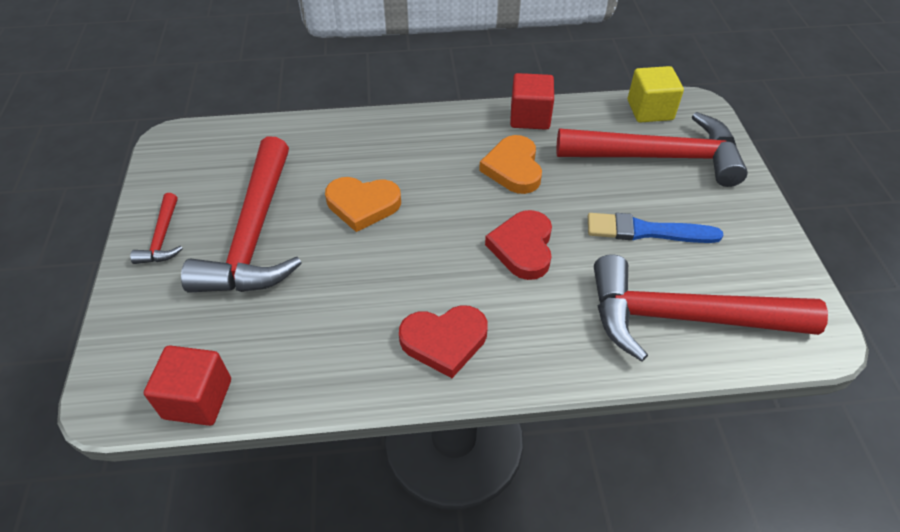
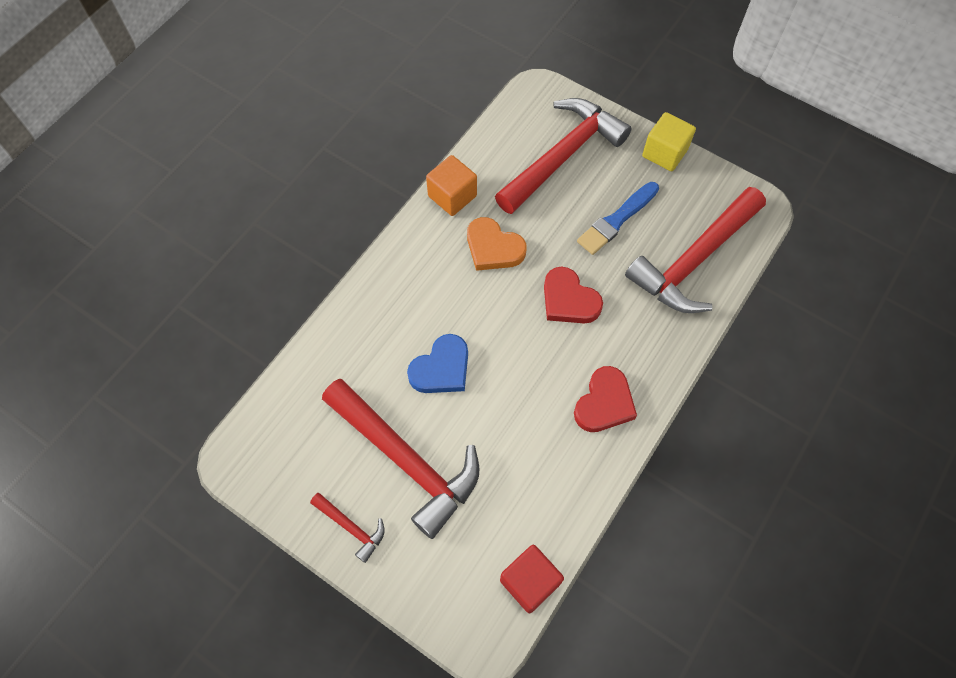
camera: 50 degrees left, 15 degrees up
orange heart [325,177,401,232] -> blue heart [407,334,468,393]
red cube [510,73,554,130] -> orange cube [426,155,477,216]
yellow cube [628,66,684,122] -> yellow cube moved to [642,112,696,171]

